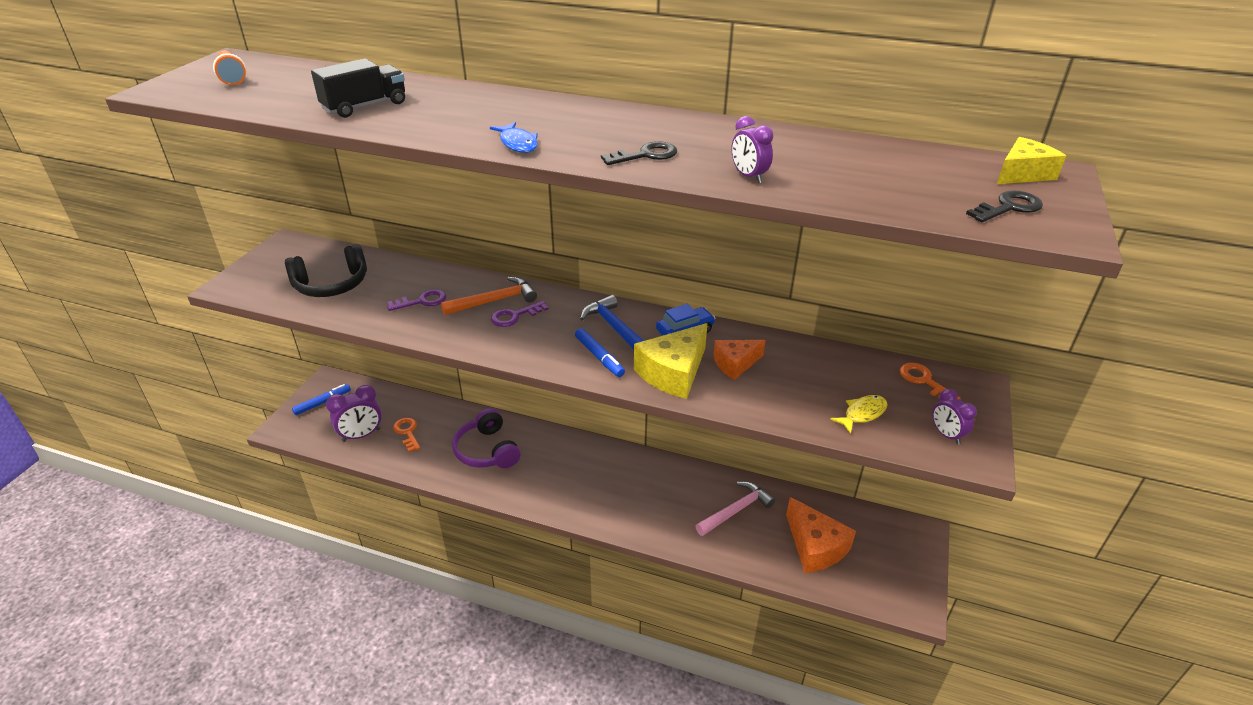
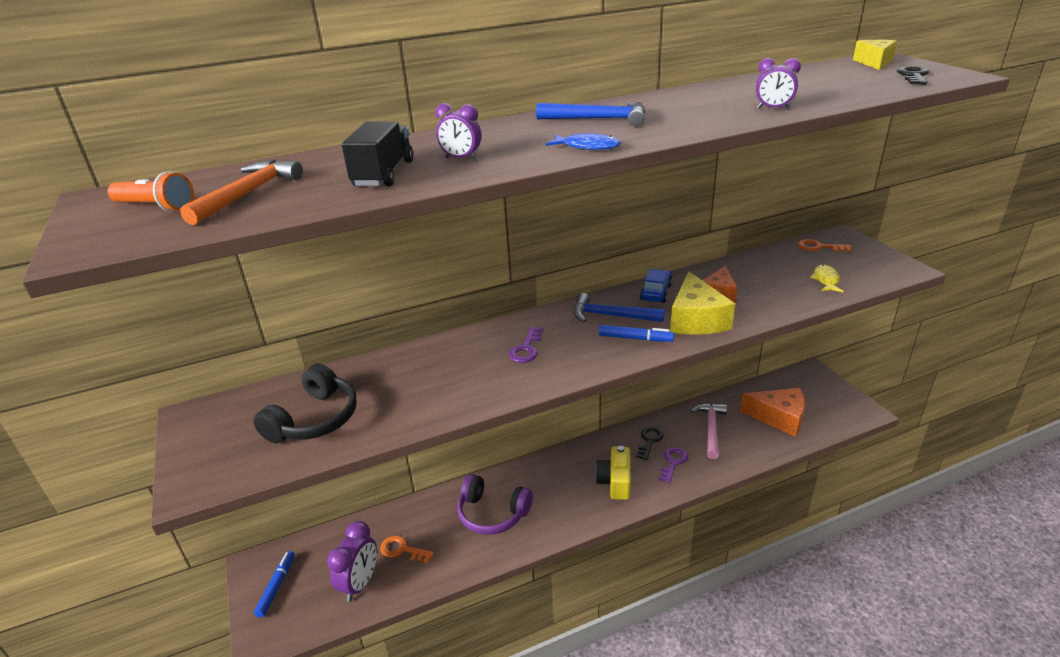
camera: 40 degrees left, 5 degrees down
purple key [387,289,446,311] -> purple key moved to [659,447,688,483]
orange hammer [441,277,537,315] -> orange hammer moved to [180,160,303,225]
black key [601,141,677,165] -> black key moved to [637,426,664,460]
purple clock [932,389,977,445] -> purple clock moved to [435,103,481,160]
none -> blue hammer [536,102,646,127]
none -> yellow camera [595,446,631,500]

